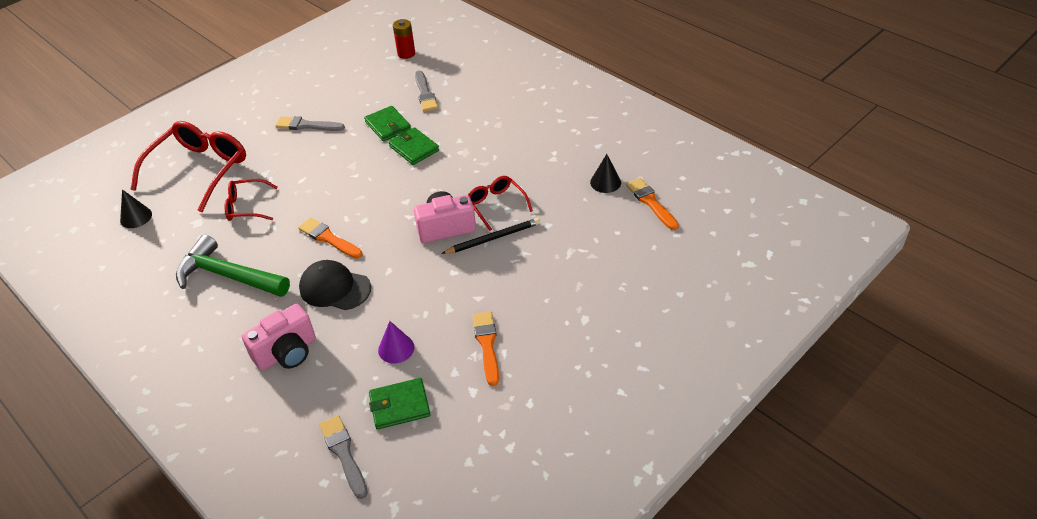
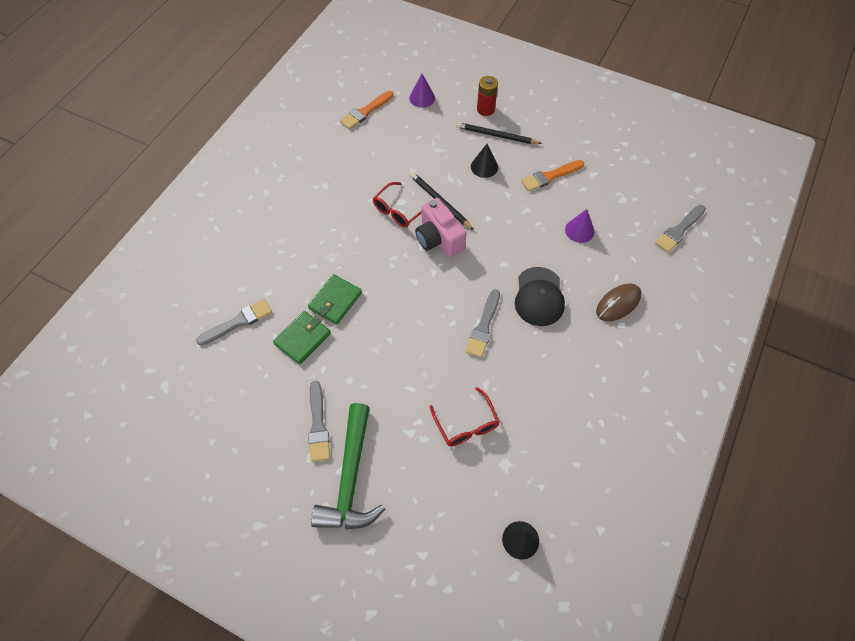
camera: 110 degrees left, 15 degrees up
red glasses [130,121,246,212] -> none
green hammer [176,235,290,297] -> green hammer moved to [311,403,385,529]
pink camera [242,304,316,371] -> brown mouse [596,284,642,321]
orange brush [298,218,363,259] -> grey brush [465,289,500,358]
green wallet [369,378,430,430] -> none
red battery [393,19,415,59] -> red battery moved to [477,76,498,116]
black cone [590,154,621,193] -> black cone moved to [471,144,498,178]
none -> purple cone [409,74,435,108]
none -> black pencil [457,122,542,144]

